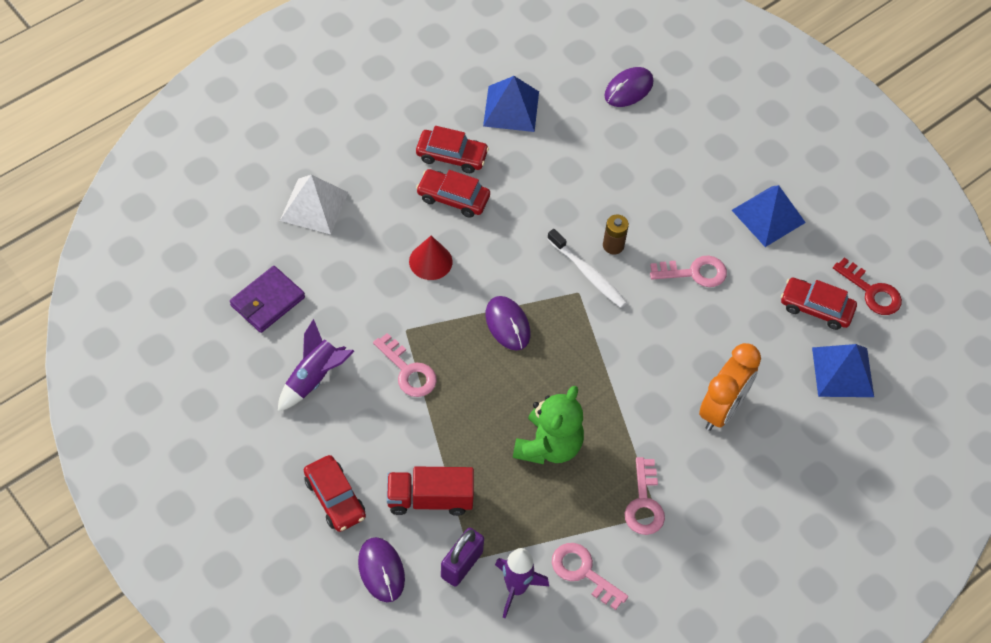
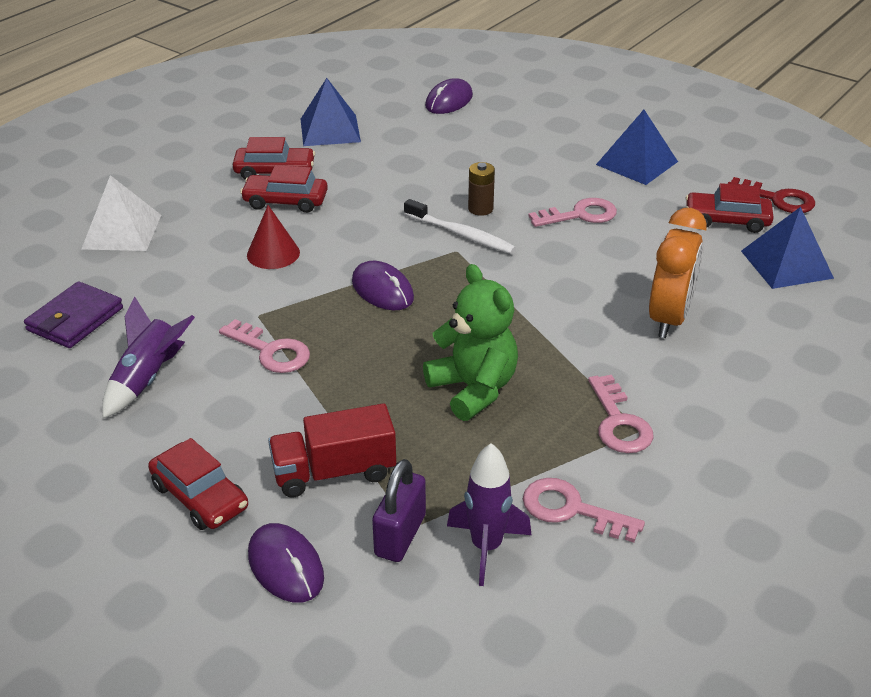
camera: 10 degrees left, 20 degrees down
green teddy bear [513,386,584,464] -> green teddy bear turned 45 degrees counterclockwise [423,264,518,421]

